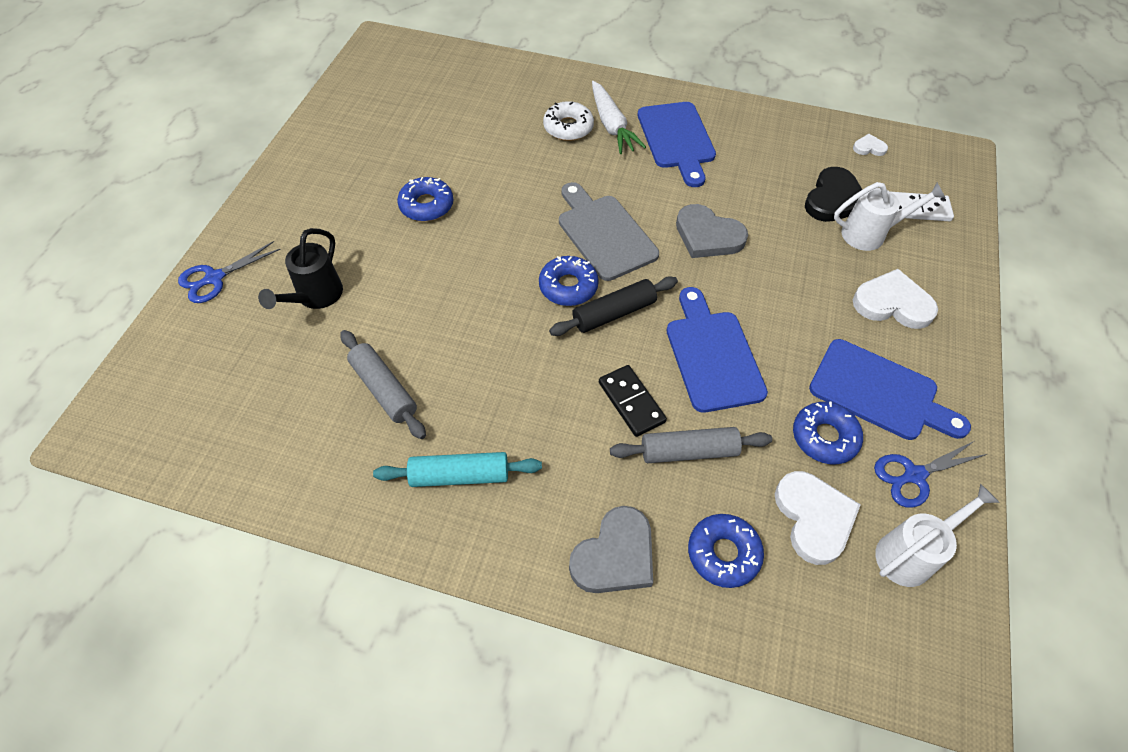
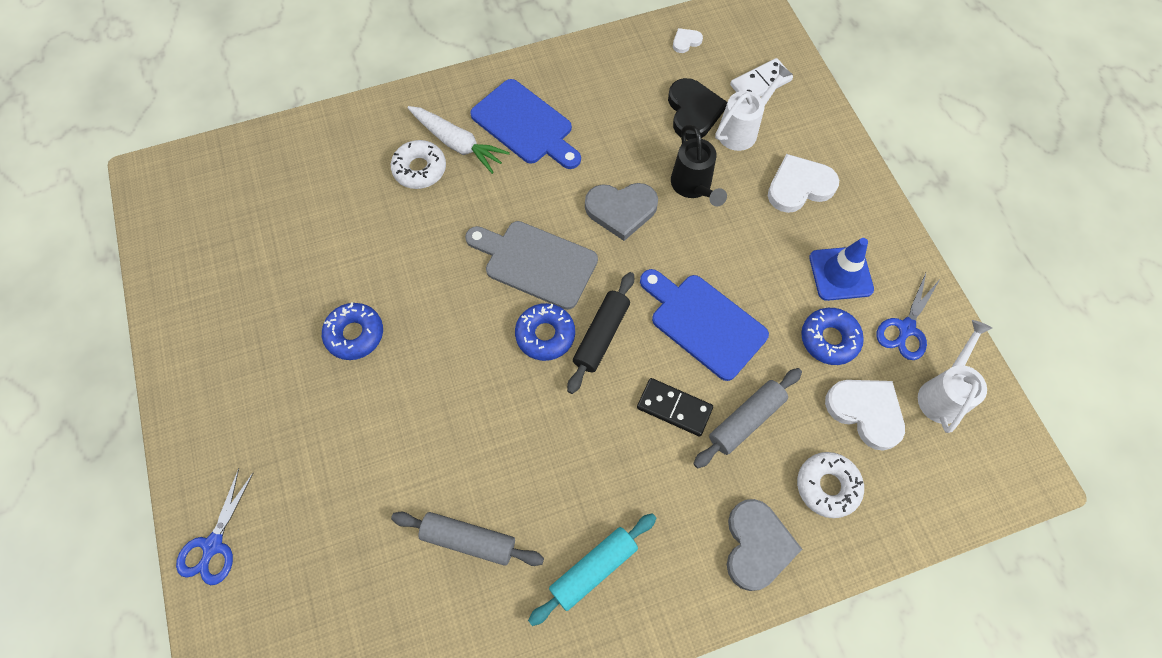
camera: 35 degrees left, 10 degrees up
black watering can [258,228,343,309] -> black watering can moved to [671,125,727,206]
blue donut [688,514,764,588] -> white donut [797,452,864,518]
blue cutting board [809,339,971,440] -> blue traffic cone [809,238,874,301]

